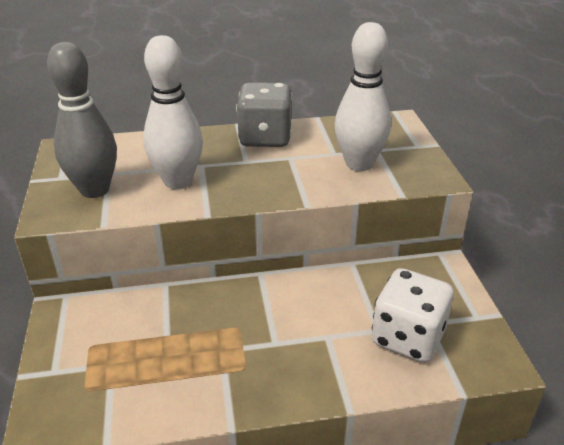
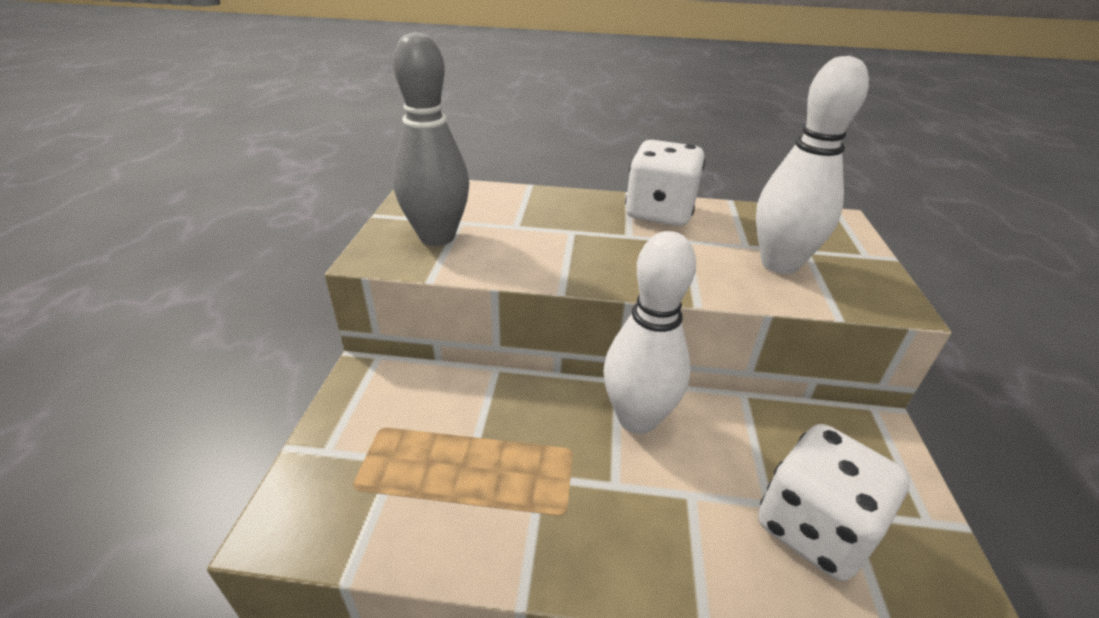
camera: 15 degrees right, 0 degrees up
white bowling pin [143,35,203,189] -> white bowling pin moved to [603,231,696,434]
grey dice [236,82,292,147] -> white dice [625,140,705,226]

